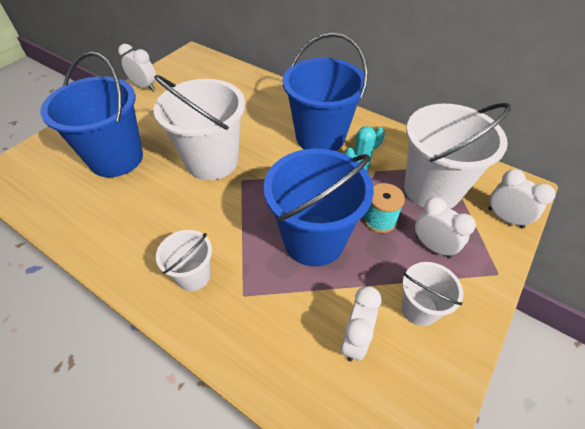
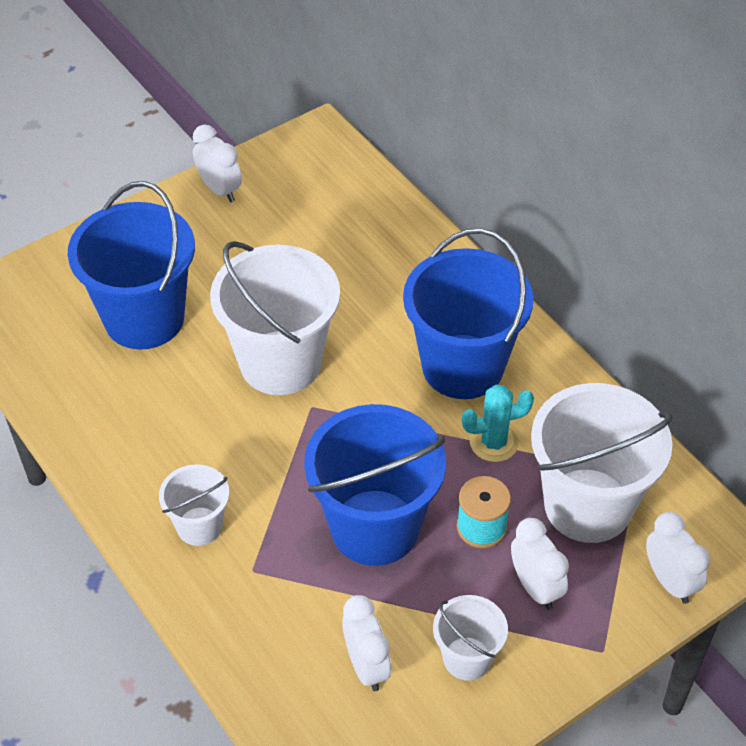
camera: 20 degrees right, 0 degrees up
white clock [341,286,382,362] -> white clock turned 60 degrees counterclockwise [342,595,391,691]

